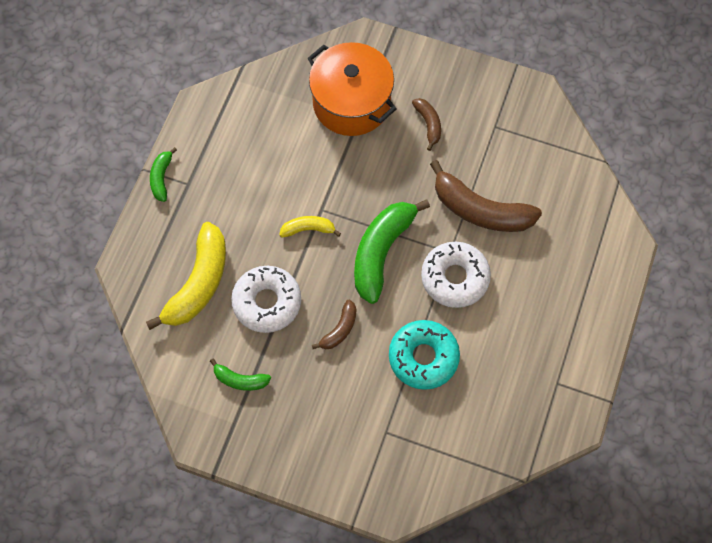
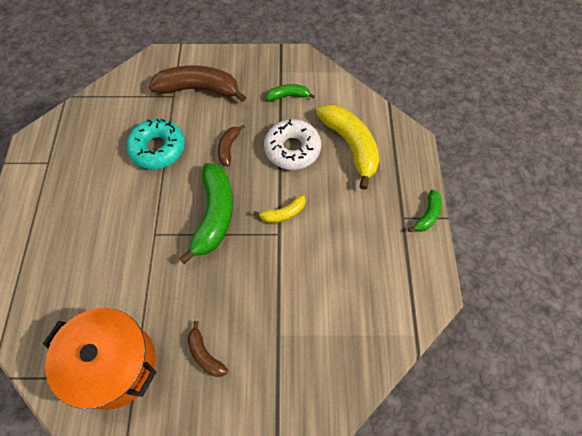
camera: 160 degrees right, 5 degrees down
yellow banana [146,222,226,330] -> yellow banana turned 150 degrees clockwise [316,104,380,190]
green banana [150,147,177,202] -> green banana turned 45 degrees clockwise [408,189,442,232]
orange pot [307,42,397,136] -> orange pot moved to [43,308,156,410]
white donut [421,242,491,308] -> none
brown banana [430,160,542,232] -> brown banana moved to [149,65,246,102]

